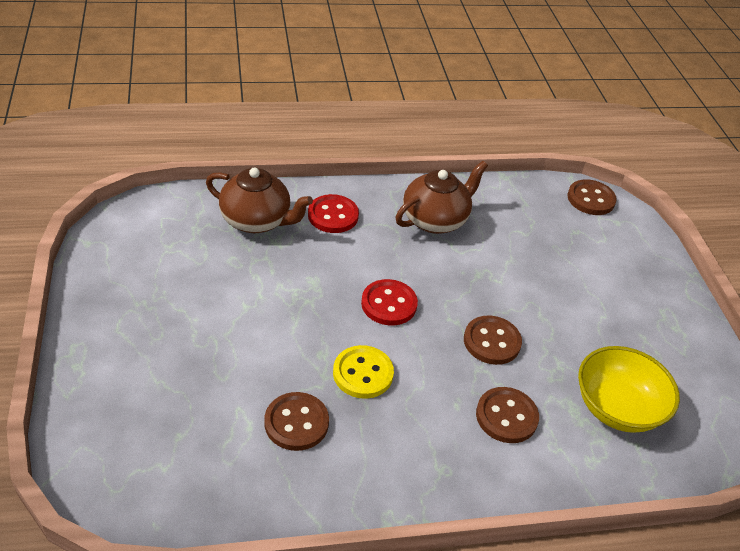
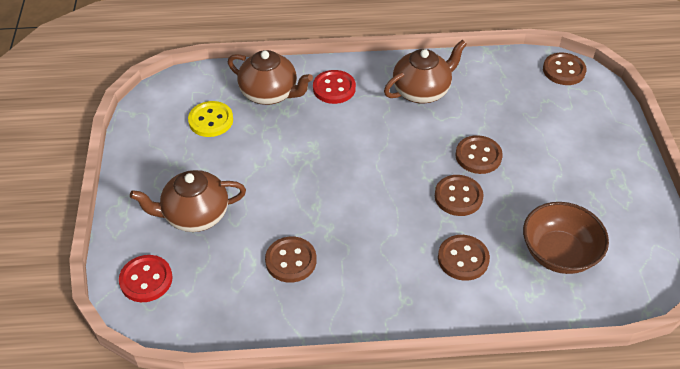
camera: 10 degrees right, 5 degrees up
yellow button [333,345,394,399] -> yellow button moved to [188,101,233,137]
red button [361,279,418,326] -> red button moved to [119,255,173,302]
yellow bowl [578,346,680,433] -> brown bowl [523,202,609,274]
none -> brown teapot [130,170,246,232]
none -> brown button [455,135,503,174]

